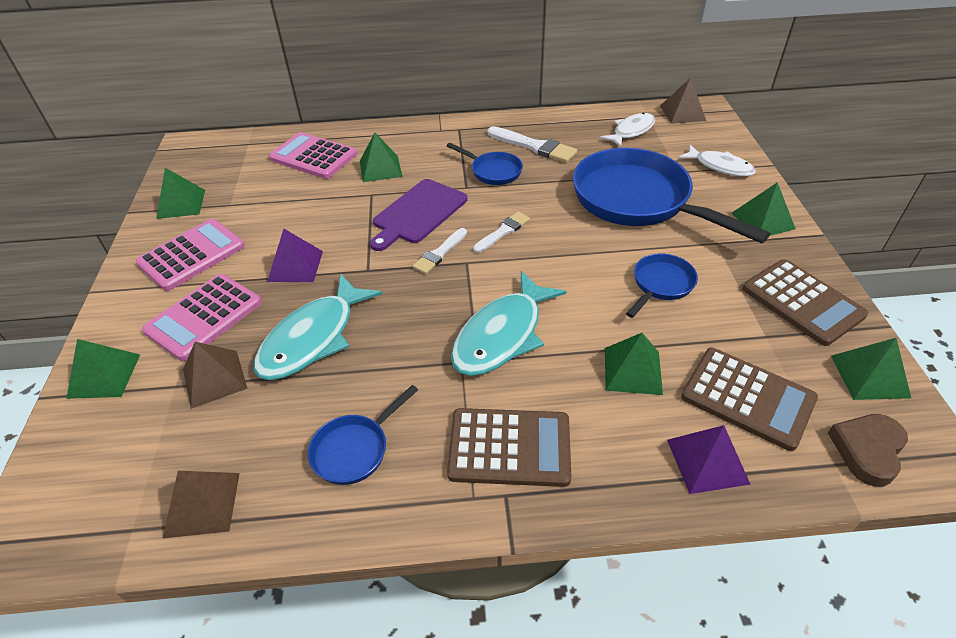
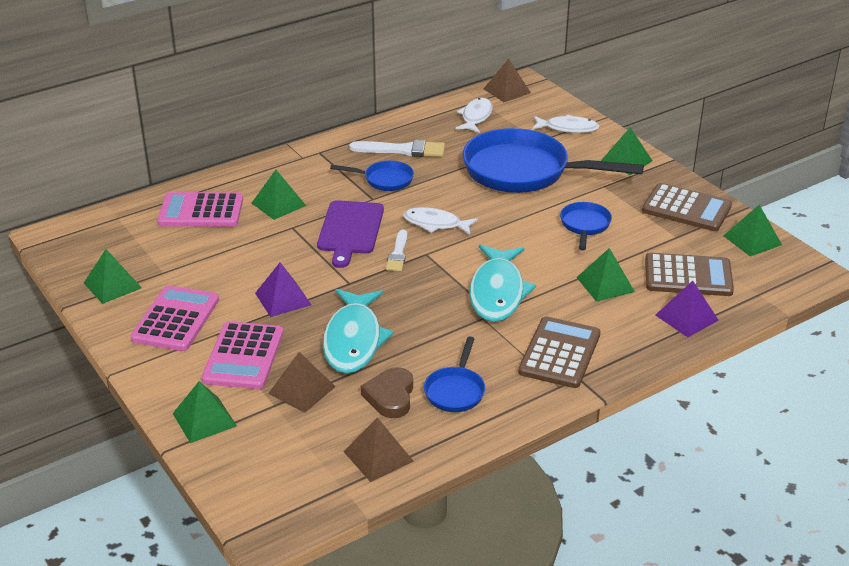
camera: 30 degrees left, 10 degrees down
brown calculator [447,408,571,487] -> brown calculator turned 45 degrees counterclockwise [518,316,600,388]
white brush [473,211,530,253] -> white fish [403,207,478,235]
brown heart [828,414,908,487] -> brown heart moved to [361,367,413,418]

